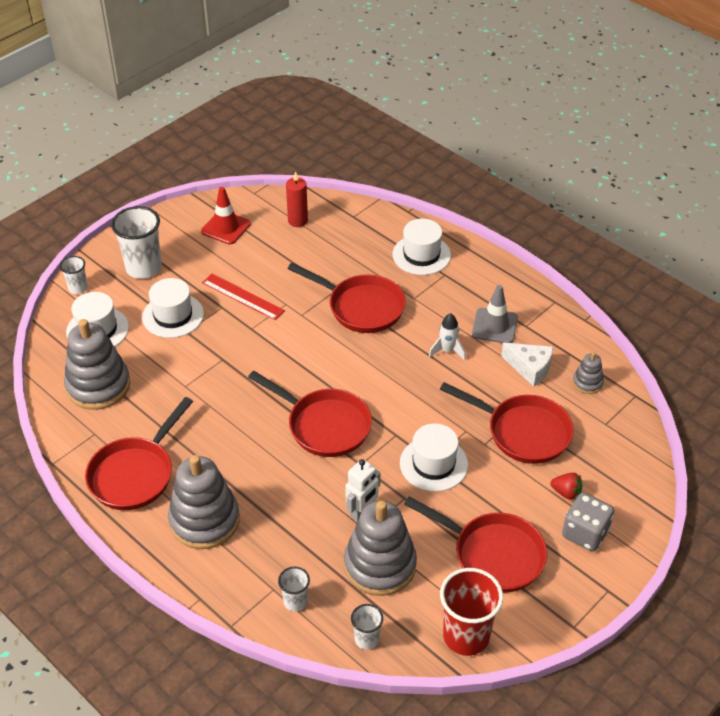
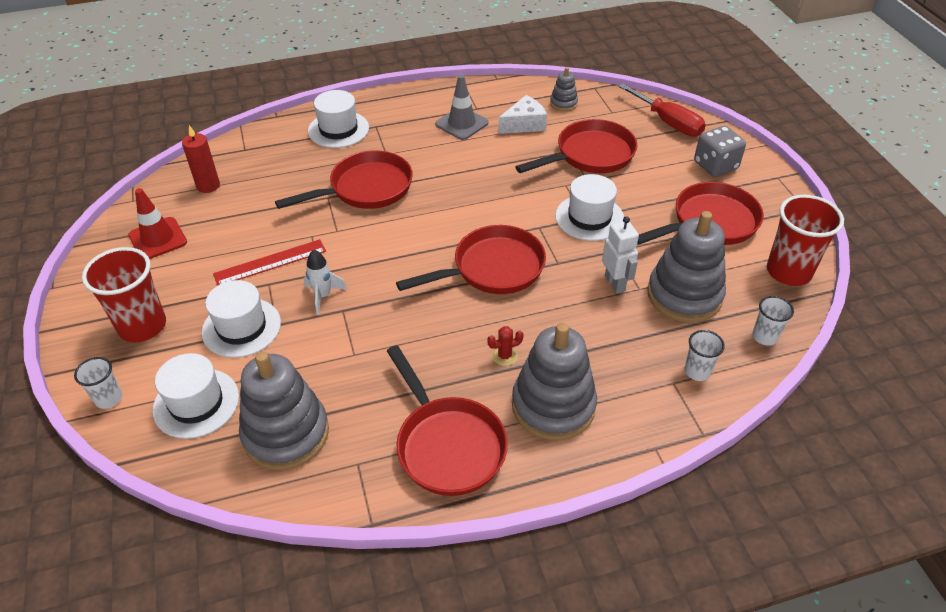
camera: 60 degrees left, 0 degrees up
white cup [111,206,162,279] -> red cup [82,247,166,342]
white rocket [429,313,466,360] -> white rocket moved to [304,250,347,315]
red strawberry [550,473,582,500] -> none
none -> red cactus [487,326,524,366]
none -> red screwdriver [618,84,706,137]

